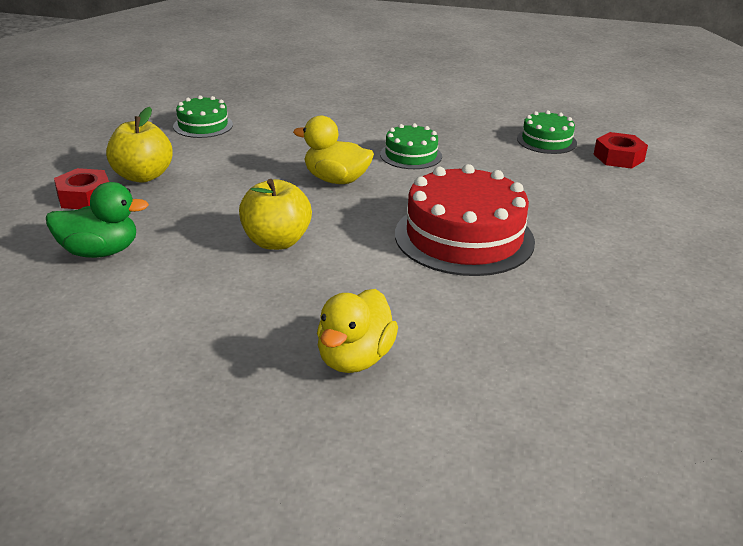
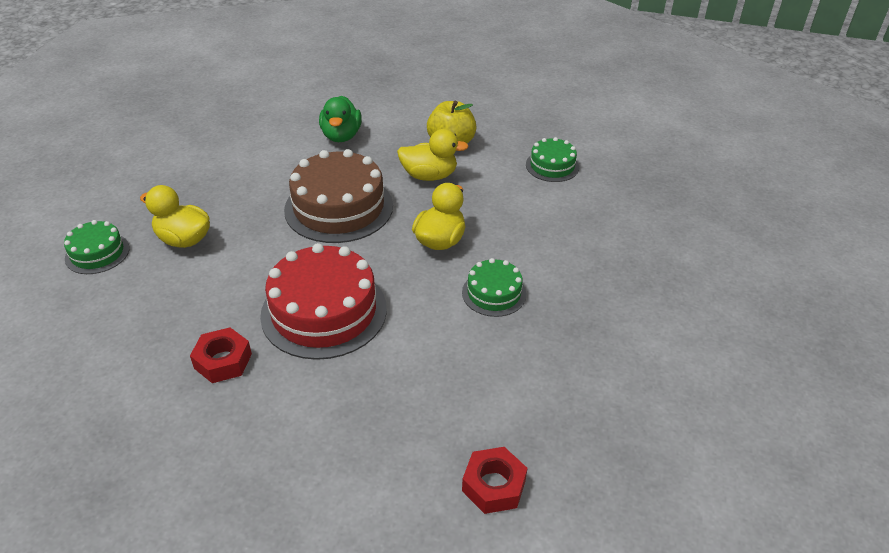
camera: 95 degrees right, 10 degrees up
red nut [54,168,109,209] -> red nut moved to [190,327,252,383]
yellow apple [239,179,312,250] -> brown cake [284,149,393,243]
green cake [517,110,577,154] -> green cake moved to [64,220,130,274]
none -> yellow duck [397,129,469,181]

